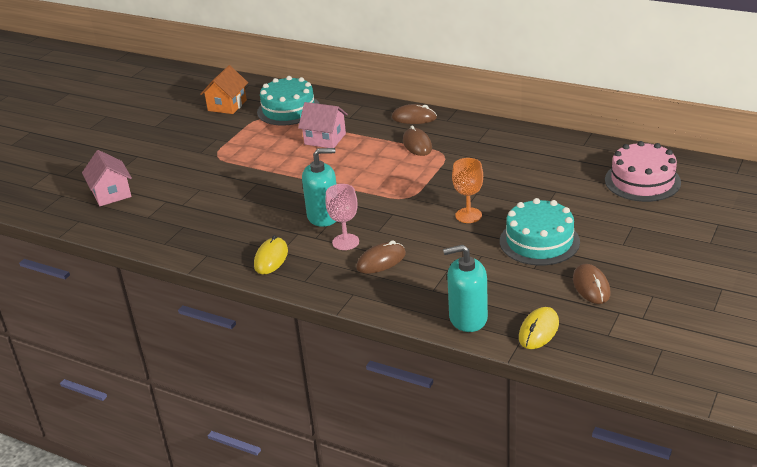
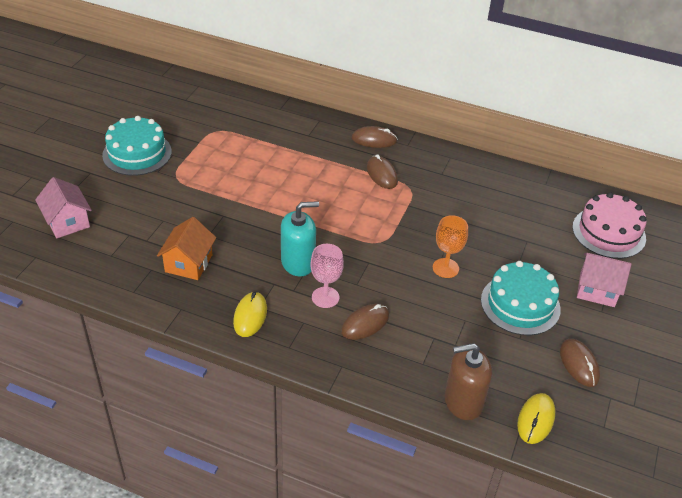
camera: 10 degrees left, 10 degrees up
orange house [200,65,248,114] -> orange house moved to [157,217,216,280]
turquoise cake [257,76,319,126] -> turquoise cake moved to [102,116,172,176]
pink house [298,102,348,148] -> pink house moved to [577,253,632,307]
turquoise soap dispenser [443,245,488,332] -> brown soap dispenser [445,343,492,420]

